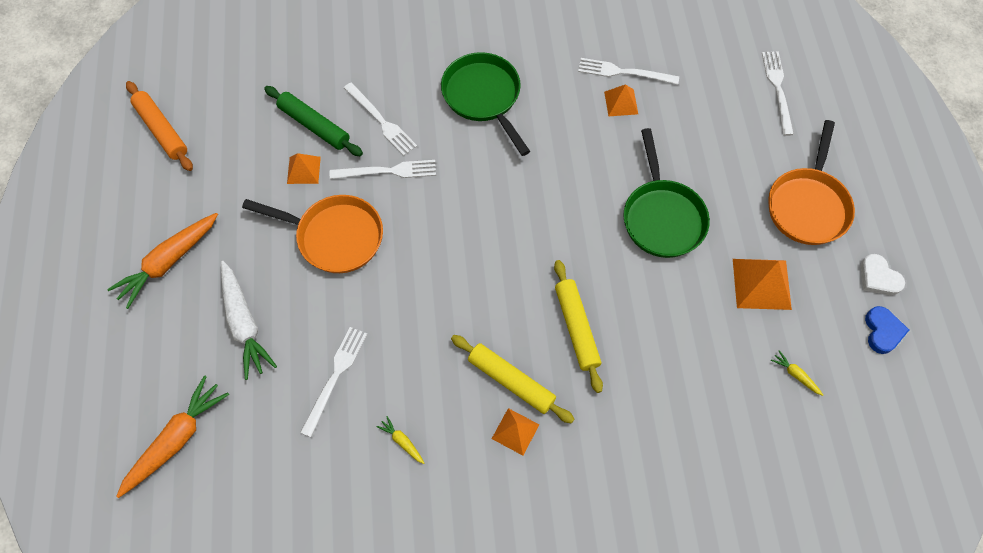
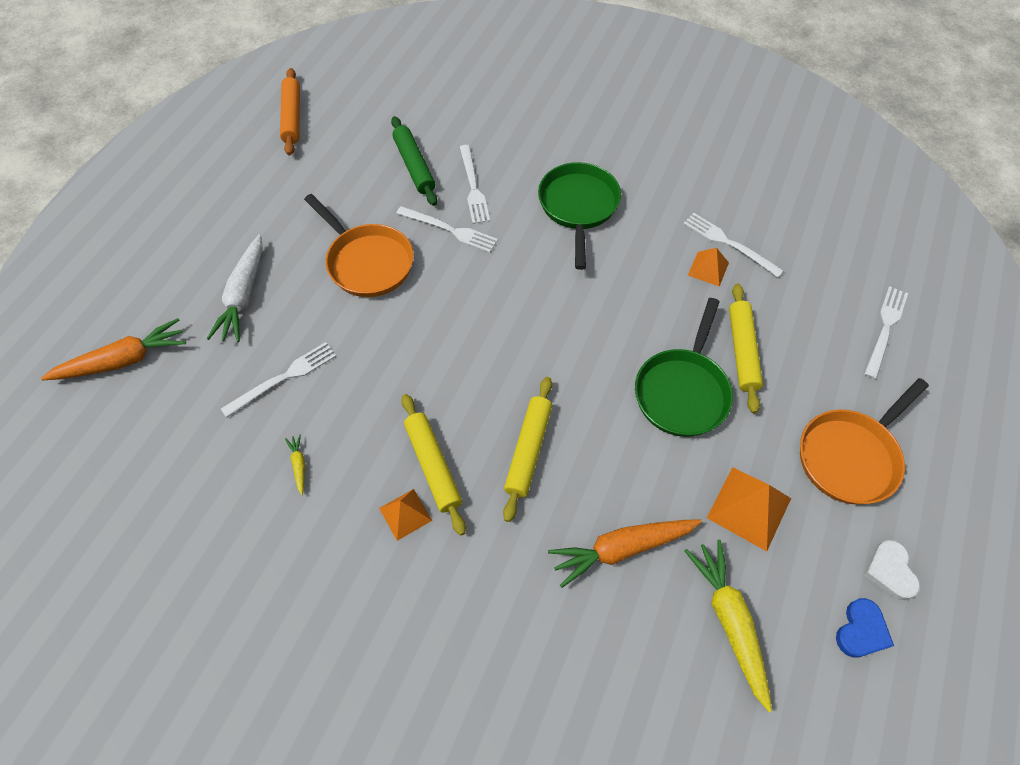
camera: 30 degrees right, 5 degrees down
orange carrot [107,213,218,309] -> orange carrot moved to [548,519,702,588]
orange pyramid [287,153,321,184] -> none
yellow carrot [771,351,823,396] -> yellow carrot [685,540,772,712], size x2.26
none -> yellow rolling pin [729,284,763,413]

